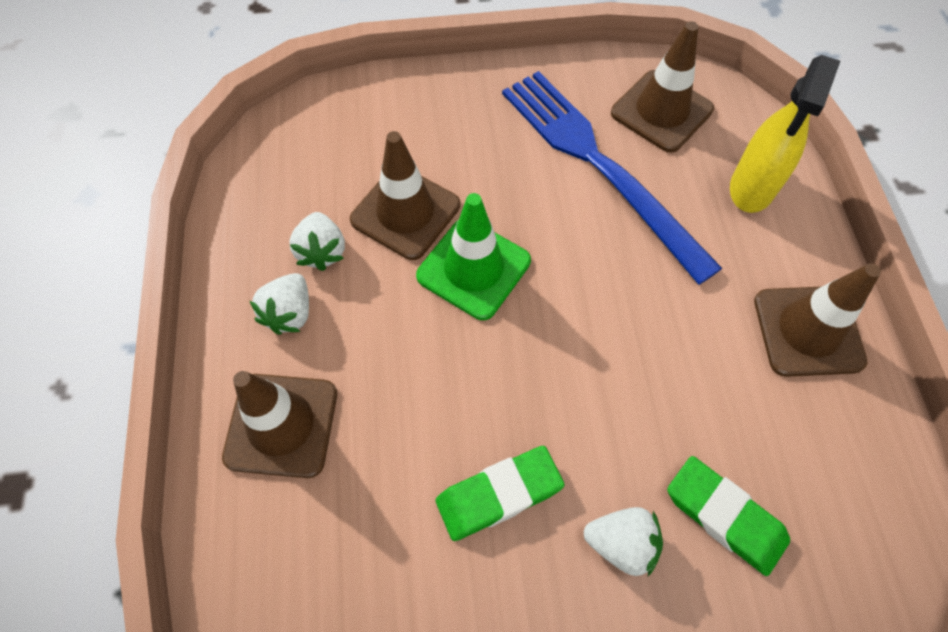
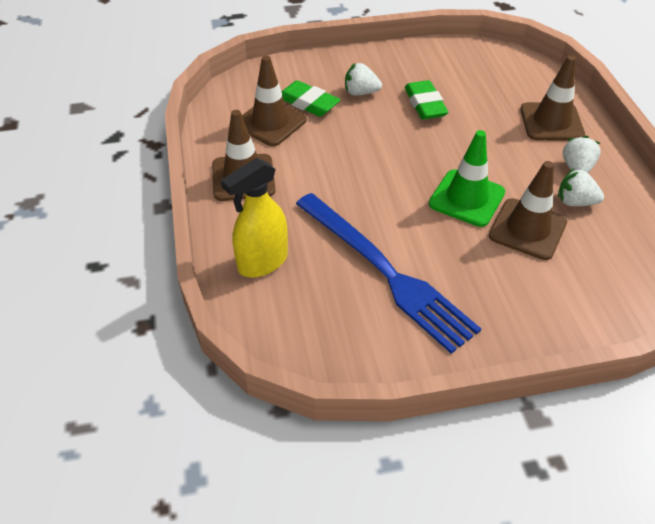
camera: 175 degrees right, 15 degrees down
white strawberry [289,212,345,271] -> white strawberry turned 60 degrees counterclockwise [558,168,604,206]
green eraser [436,446,564,541] -> green eraser turned 75 degrees counterclockwise [405,80,448,120]
brown traffic cone [611,21,714,153] -> brown traffic cone moved to [242,56,307,146]
yellow spray bottle [730,55,840,213] -> yellow spray bottle turned 150 degrees counterclockwise [221,158,288,278]

